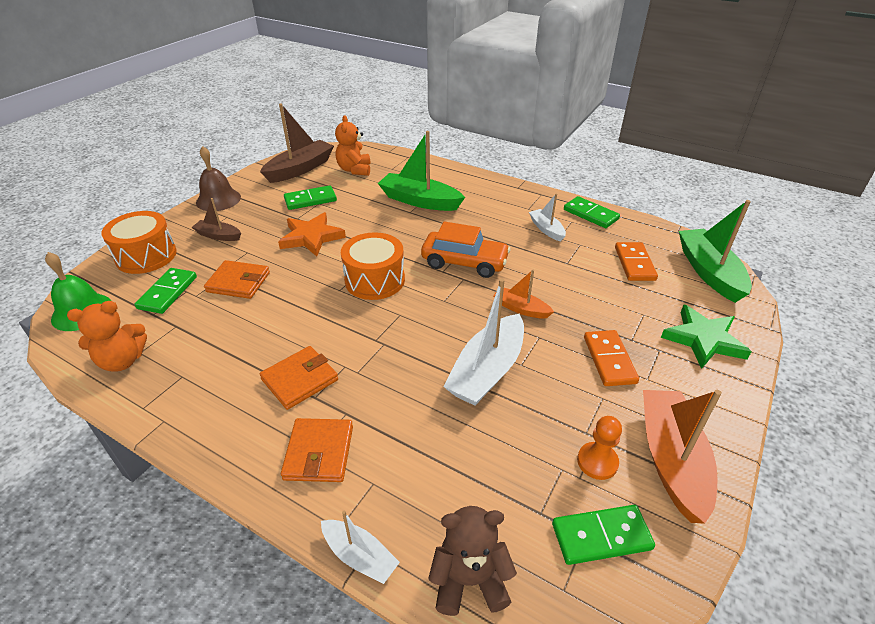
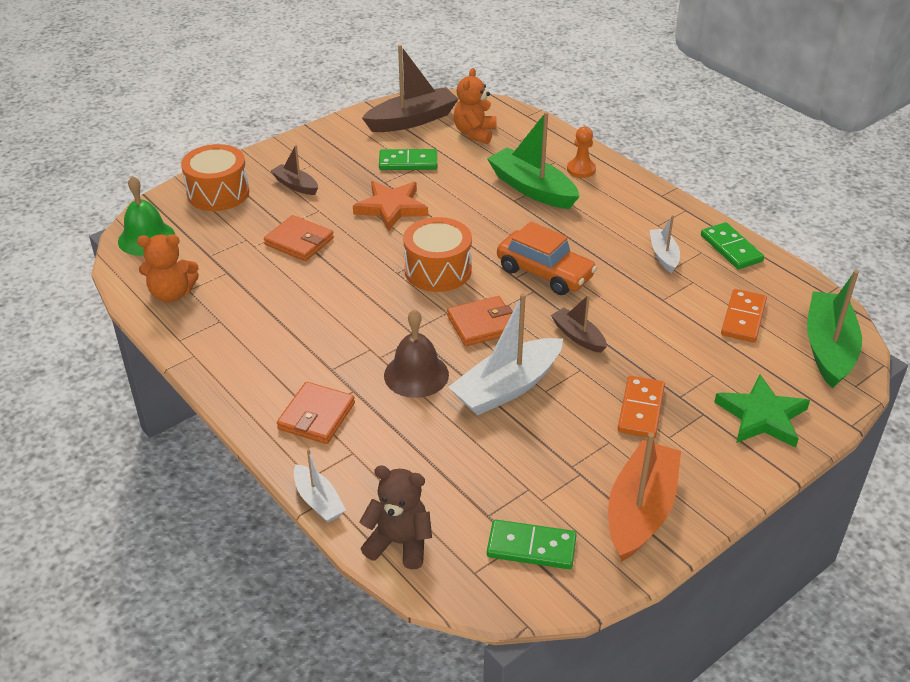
camera: 20 degrees right, 0 degrees up
green domino [135,268,197,314] -> none
brown bell [196,146,241,211] -> brown bell moved to [384,309,449,398]
orange wallet [260,346,338,410] -> orange wallet moved to [447,296,513,346]
orange boat [493,270,554,318] -> brown boat [551,295,607,353]
orange pawn [577,416,622,480] -> orange pawn moved to [567,126,596,178]

